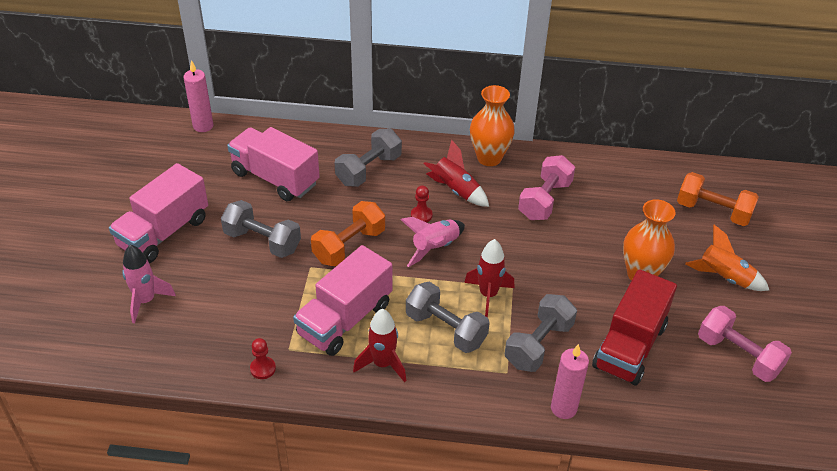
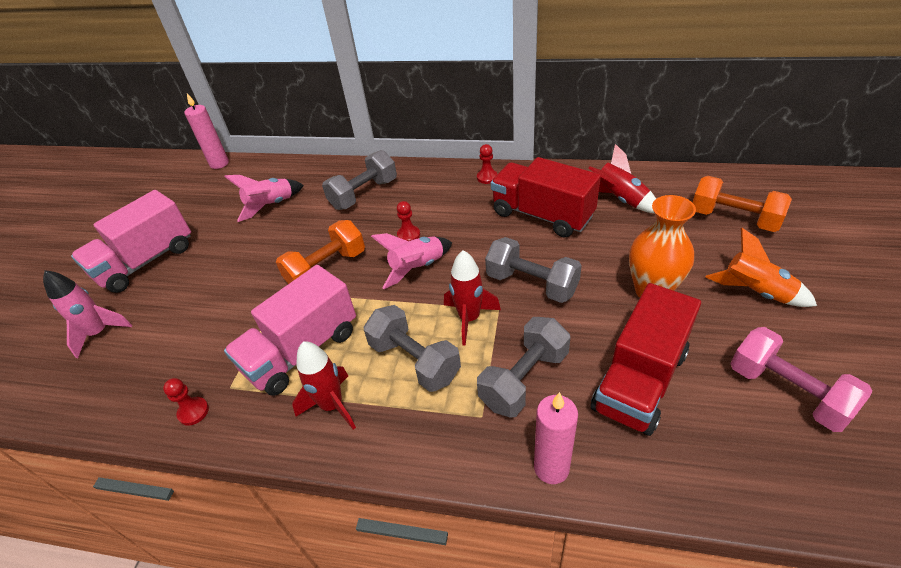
camera: 10 degrees right, 0 degrees up
grey dumbbell [221,200,301,258] -> grey dumbbell moved to [485,237,582,303]
pink truck [227,127,320,201] -> pink rocket [224,175,304,222]
red rocket [424,139,489,207] -> red rocket moved to [588,144,656,213]
orange vase [470,85,515,166] -> red pawn [477,144,497,184]
pink dumbbell [518,155,575,220] -> red truck [491,157,601,238]

